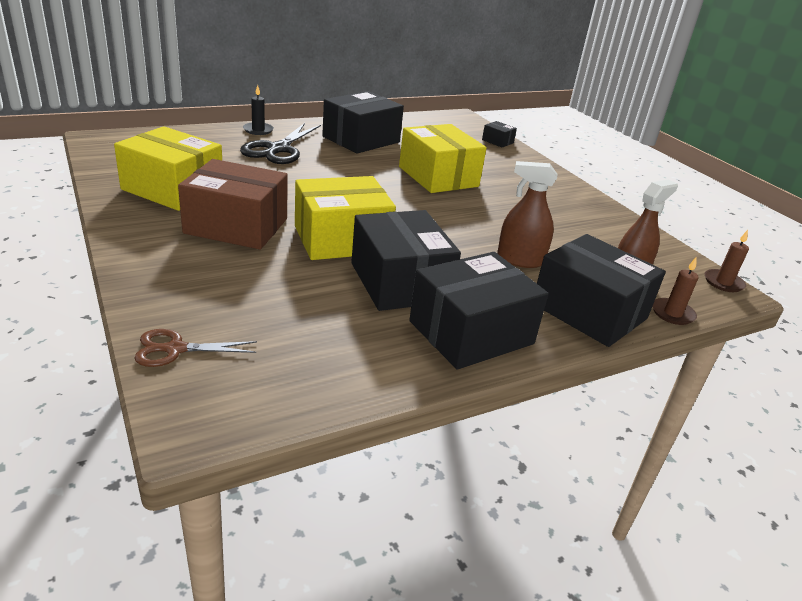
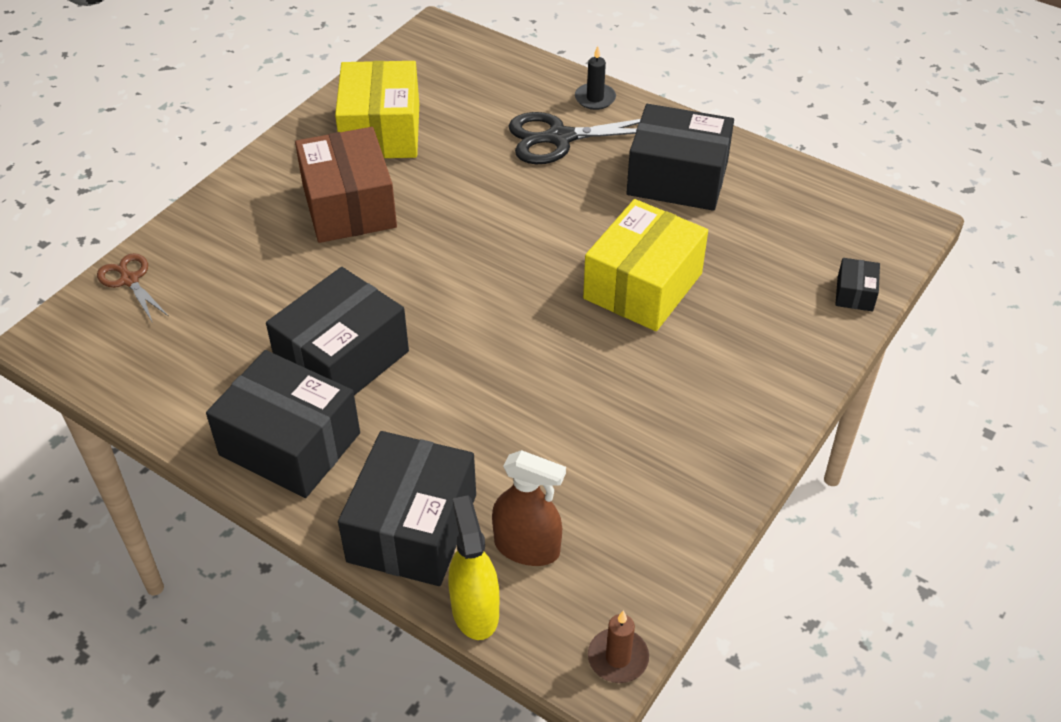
camera: 65 degrees right, 15 degrees up
yellow box [295,176,396,260] -> none
brown spray bottle [497,161,557,268] -> none
brown candle [652,257,698,325] -> yellow spray bottle [448,495,499,640]

